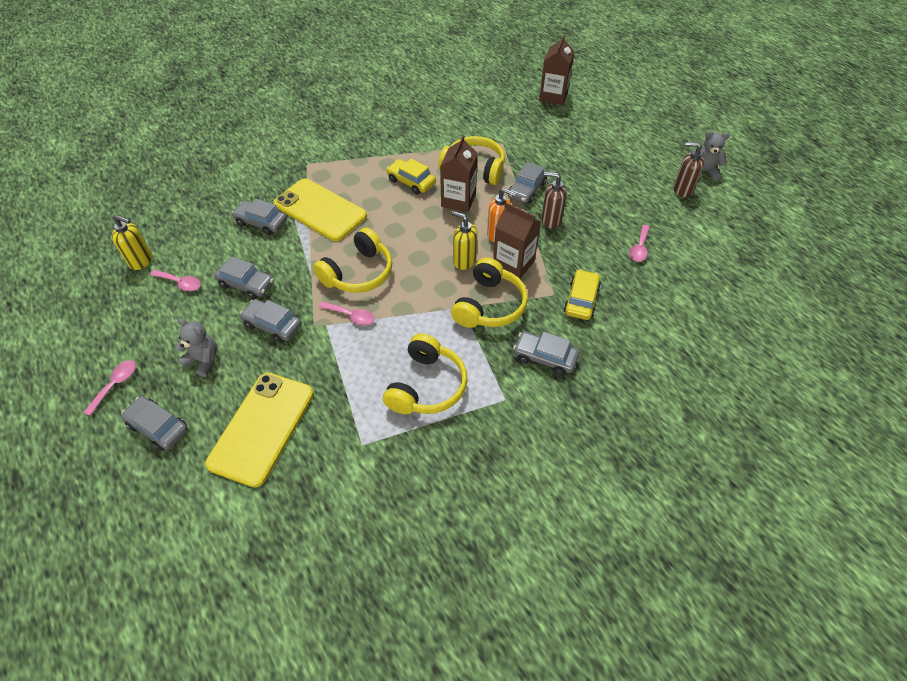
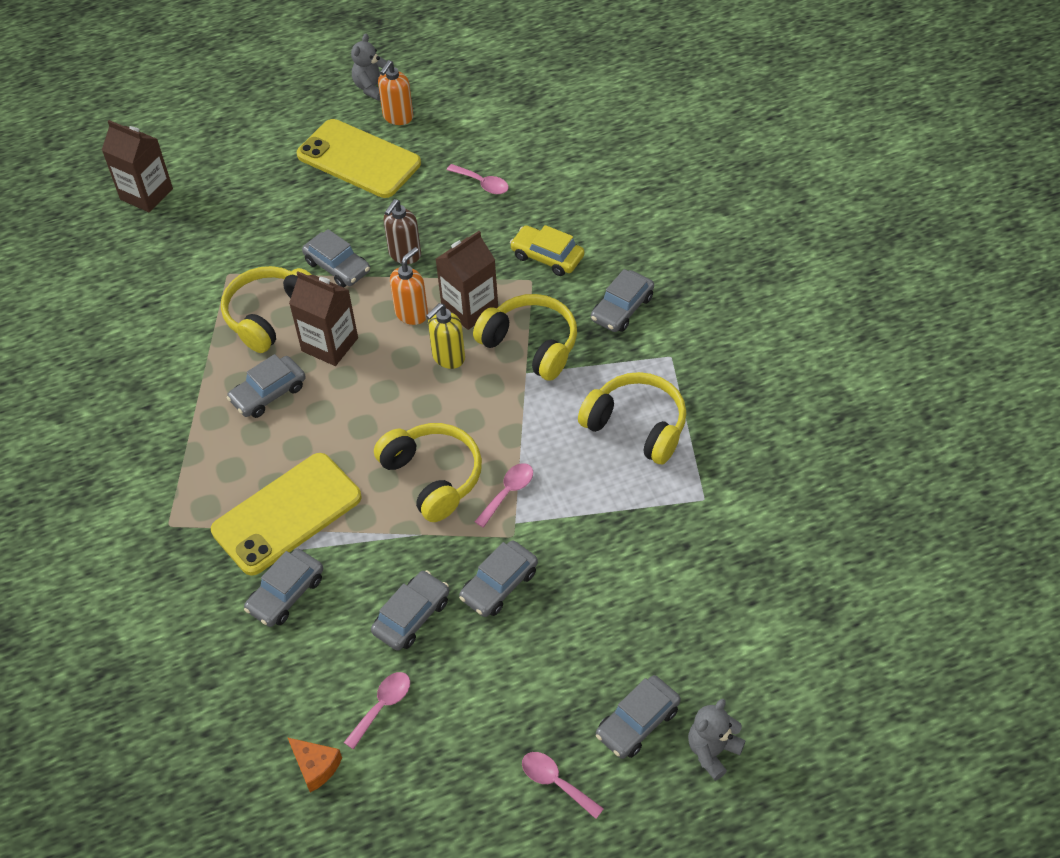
camera: 75 degrees left, 0 degrees up
yellow soap dispenser [112,215,152,270] -> orange cheese [287,737,342,792]
grey teddy bear [176,318,217,377] -> grey teddy bear moved to [688,699,746,781]
yellow phone [205,373,314,487] -> yellow phone moved to [297,119,421,198]
yellow car [386,159,436,195] -> grey car [227,354,306,418]
brown soap dispenser [674,142,704,197] -> orange soap dispenser [378,60,413,125]

